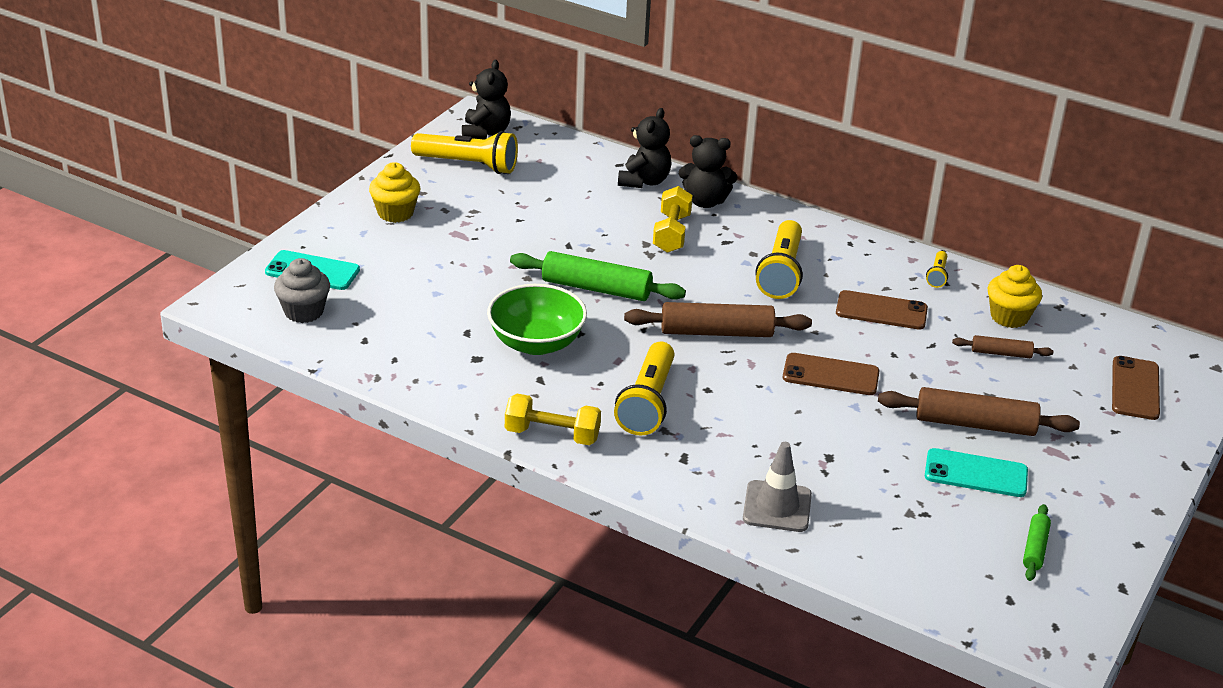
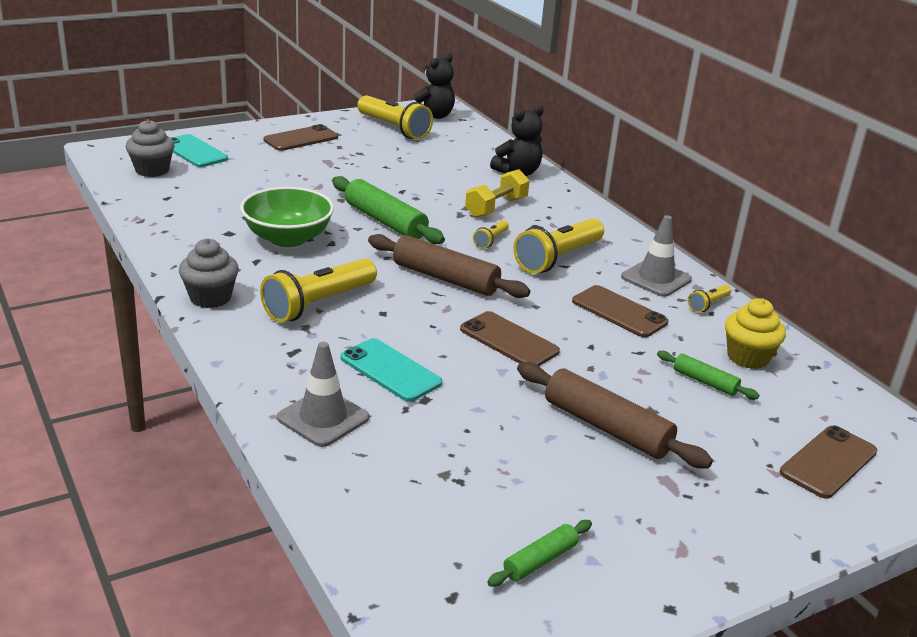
camera: 30 degrees right, 5 degrees down
yellow cupcake [369,162,420,223] -> brown phone [263,124,338,151]
yellow dumbbell [505,394,601,445] -> grey cupcake [179,238,239,308]
black teddy bear [679,135,737,208] -> none
turquoise phone [925,448,1028,497] -> turquoise phone moved to [340,338,442,402]
brown rolling pin [952,335,1054,358] -> green rolling pin [657,351,760,399]
none -> yellow flashlight [473,220,509,249]
none -> grey traffic cone [621,215,692,297]

